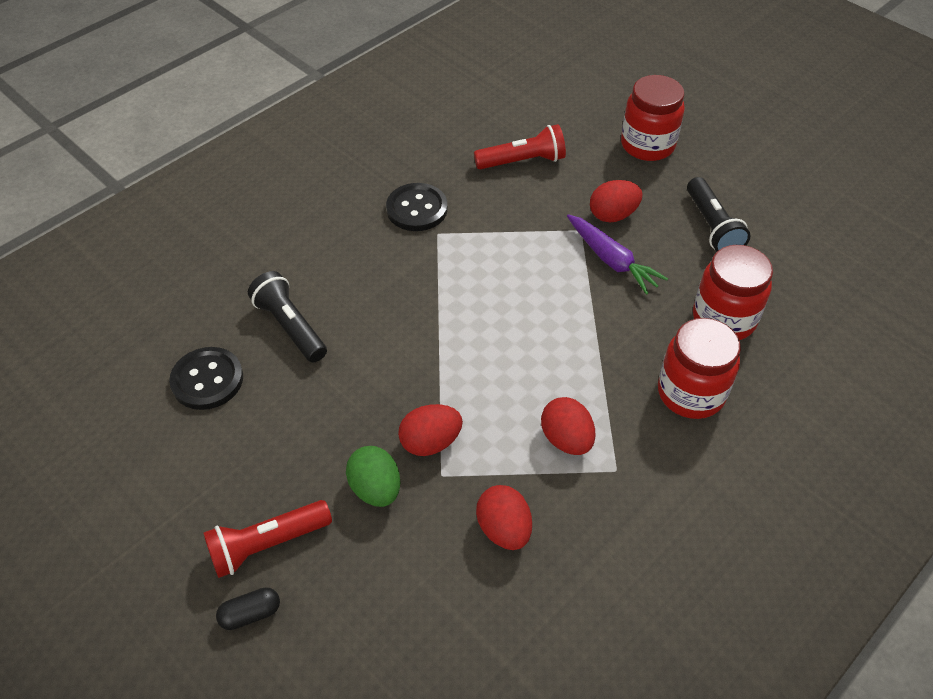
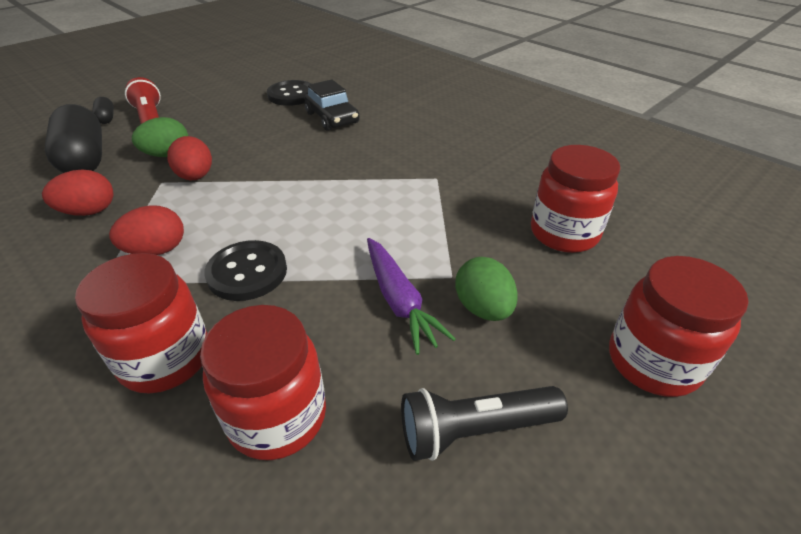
camera: 90 degrees right, 10 degrees down
black flashlight [248,271,327,362] -> black car [304,79,360,131]
black button [386,183,448,231] -> black button moved to [204,240,287,301]
red flashlight [474,124,566,169] -> red jar [531,145,620,253]
purple carrot [567,214,668,295] -> purple carrot turned 75 degrees counterclockwise [367,238,456,355]
red egg [590,180,643,222] -> green egg [455,257,518,321]
none -> black capsule [45,104,102,173]

